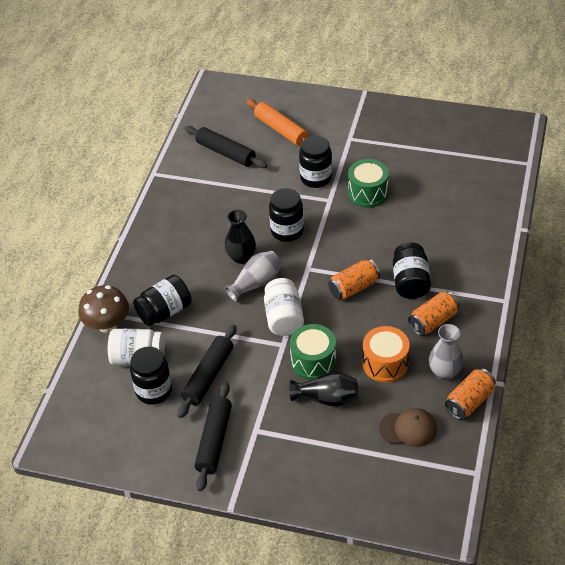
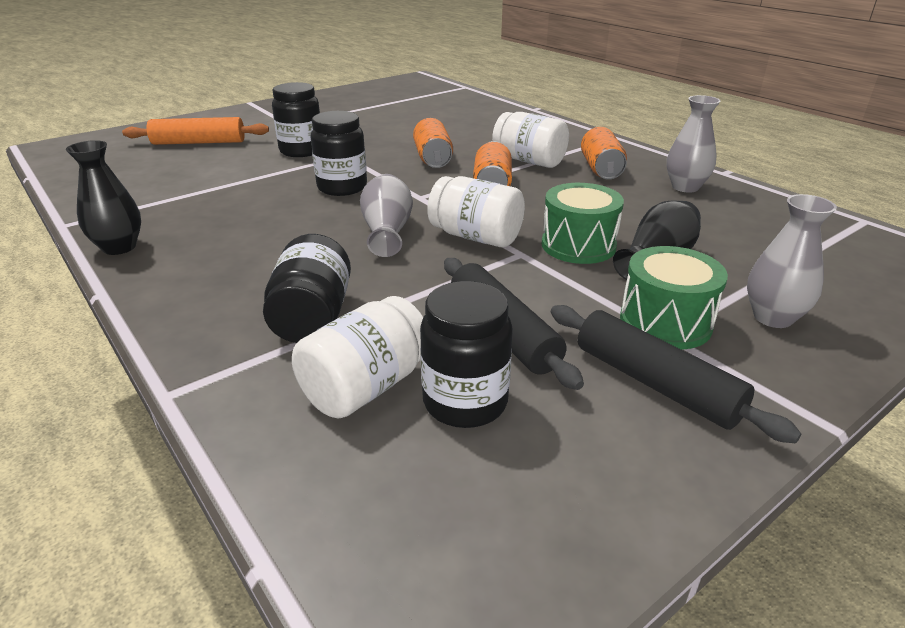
camera: 55 degrees left, 15 degrees down
brown mushroom [78,285,129,333] -> none
black rolling pin [185,126,267,168] -> none
black vase [225,209,256,264] -> black vase moved to [66,140,141,255]
green drum [348,159,389,208] -> green drum moved to [620,246,728,350]
orange drum [362,326,410,382] -> none
brown cap [379,408,437,447] -> none
black jar [393,242,431,299] -> white jar [492,112,569,168]
orange can [445,369,496,420] -> orange can moved to [413,118,453,168]
none -> grey vase [747,194,837,328]

